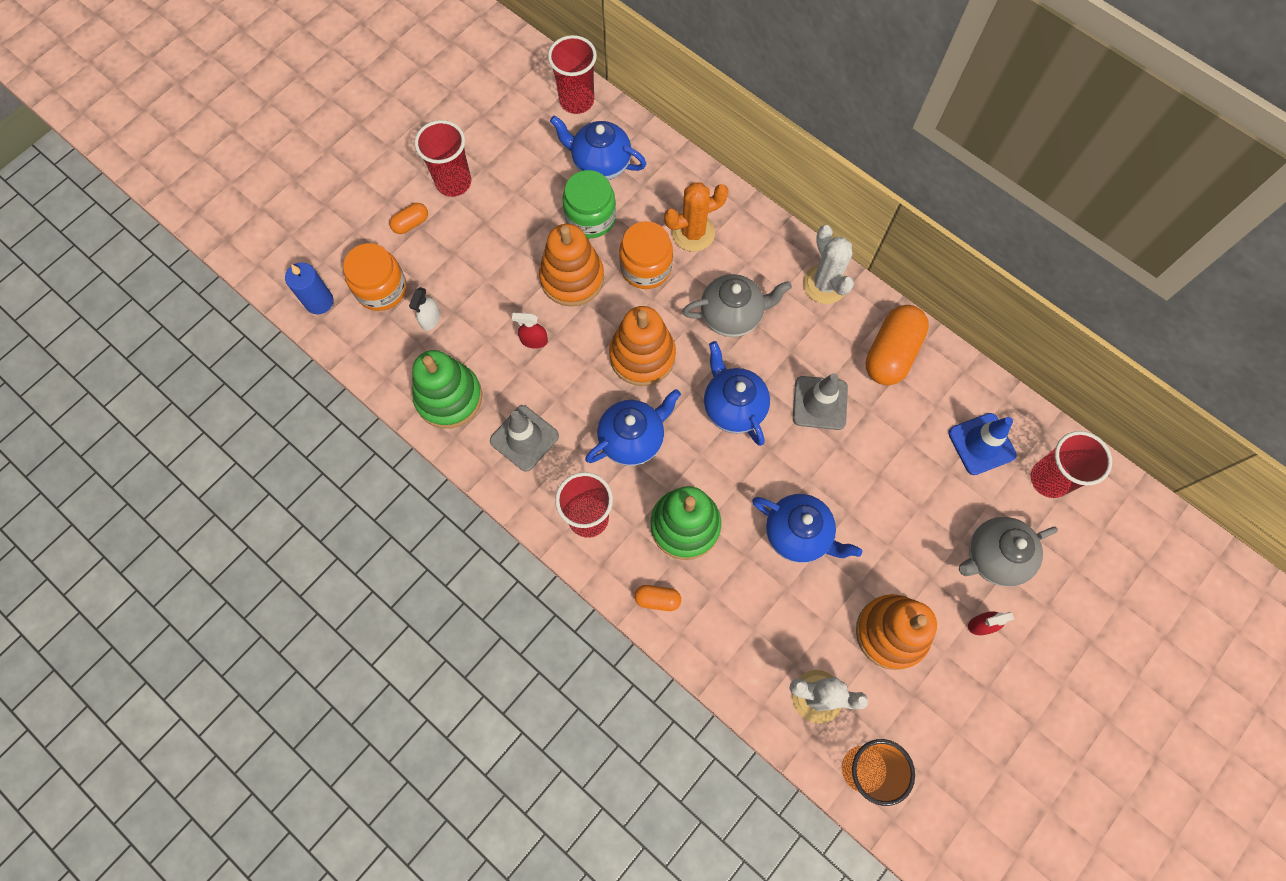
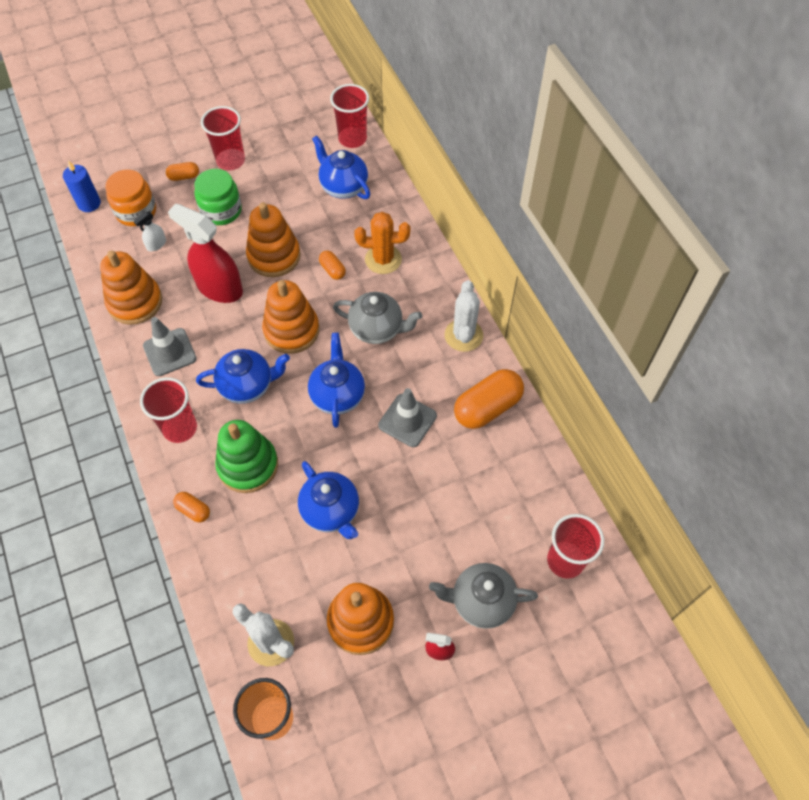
camera: 25 degrees right, 10 degrees down
green stacking toy [412,350,482,429] -> orange stacking toy [100,250,162,325]
red spray bottle [512,313,548,349] -> red spray bottle [168,204,243,303], size x2.30
green jar [563,170,616,238] -> green jar moved to [195,169,242,225]
orange jar [619,221,673,289] -> orange capsule [319,251,346,280]
blue traffic cone [948,413,1017,475] -> none

